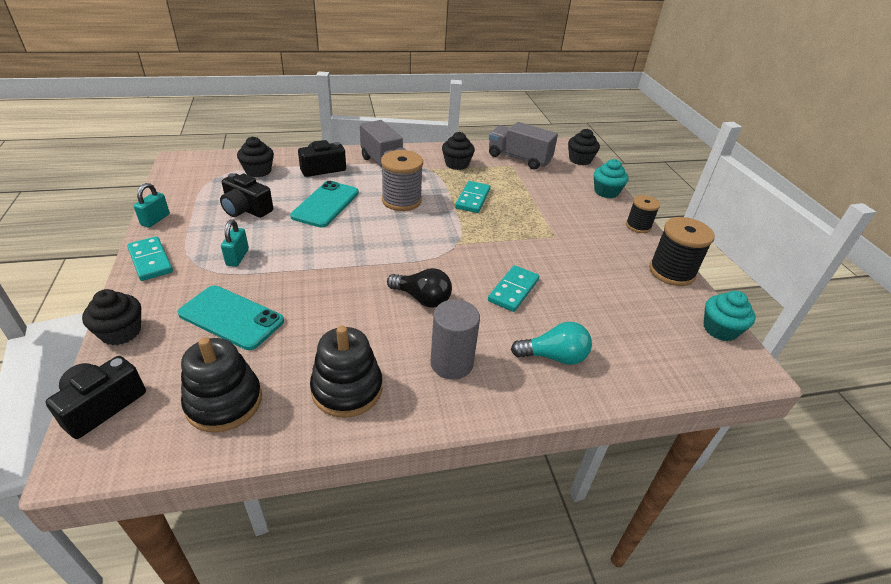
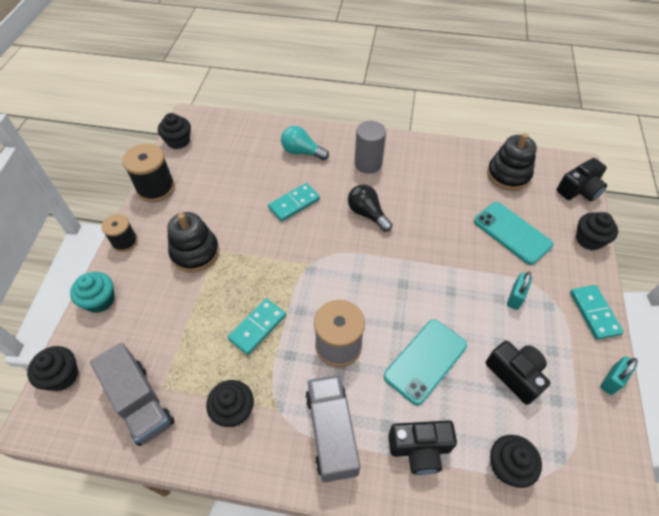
camera: 155 degrees left, 15 degrees up
black stacking toy [310,325,382,418] -> black stacking toy moved to [167,212,219,272]
turquoise cupcake [704,291,755,341] -> black cupcake [158,113,191,149]

